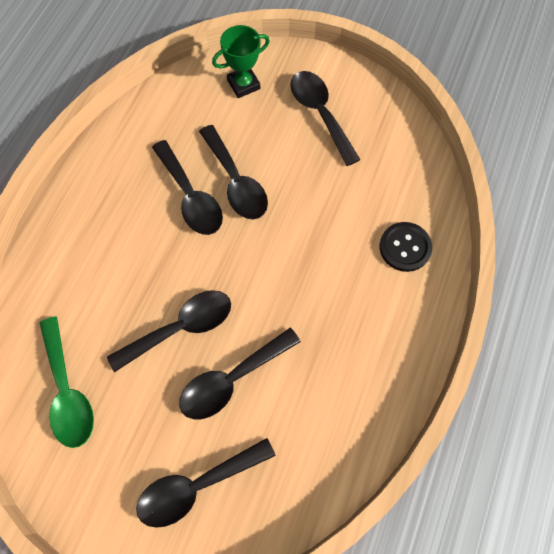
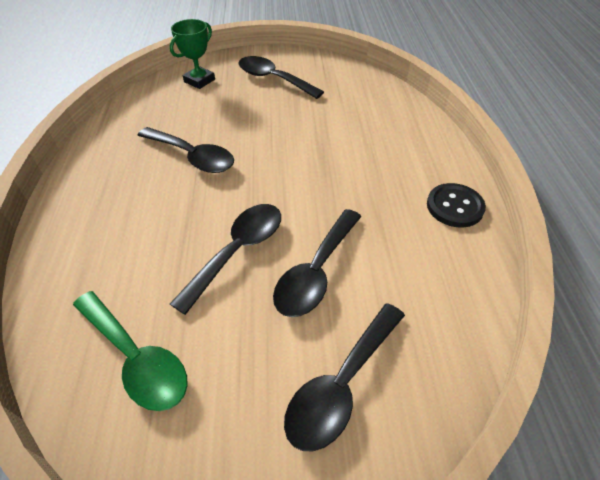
camera: 25 degrees left, 20 degrees down
black spoon [199,125,268,220] -> none
black button [380,222,432,272] -> black button moved to [427,183,486,228]

